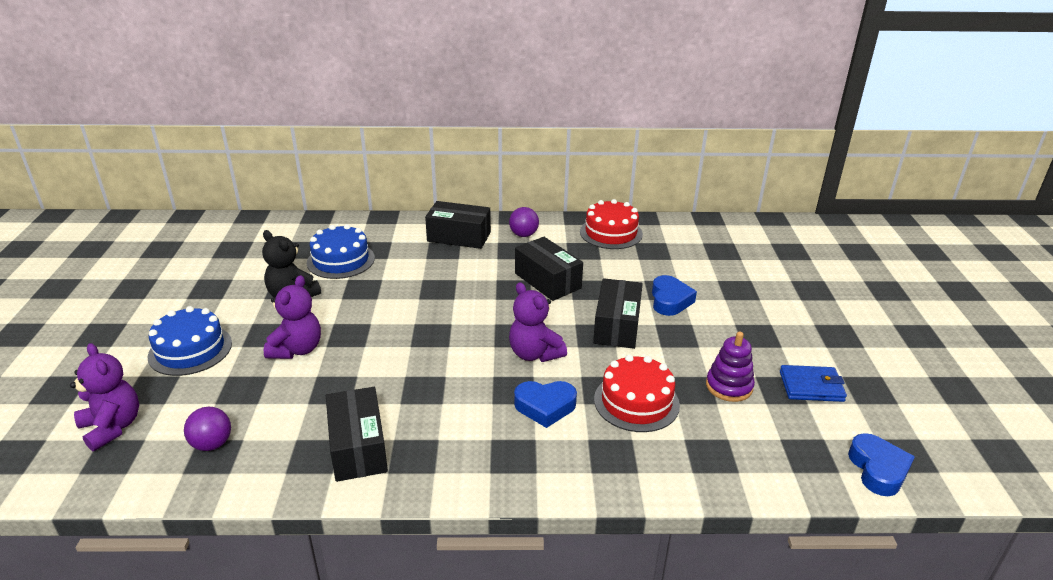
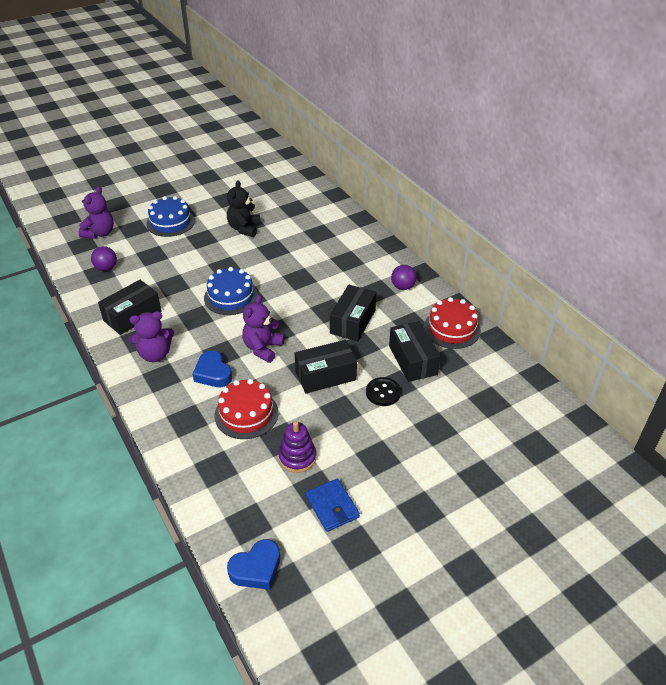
camera: 60 degrees right, 10 degrees up
purple teddy bear [264,275,321,359] -> purple teddy bear moved to [128,311,174,362]
blue cake [307,224,375,279] -> blue cake moved to [204,267,258,315]
black box [425,201,491,249] -> black box moved to [389,321,441,382]
blue heart [652,275,697,316] -> black button [366,377,401,406]

